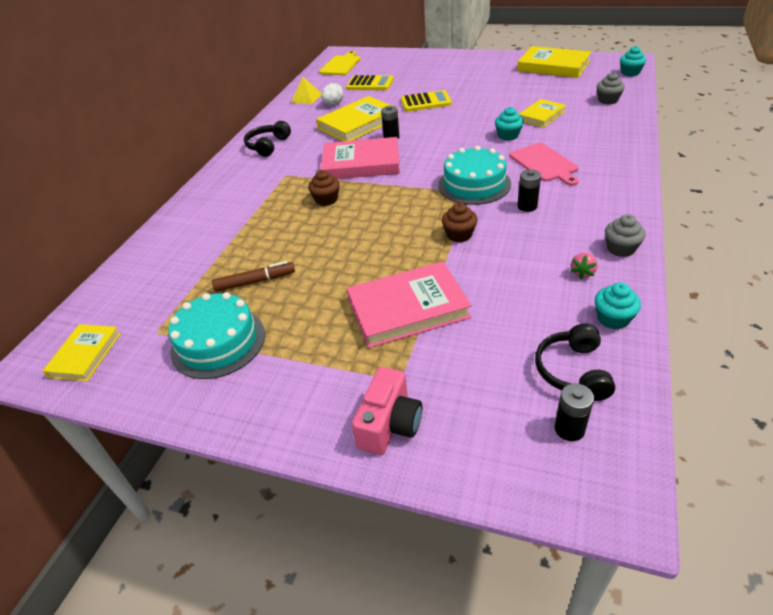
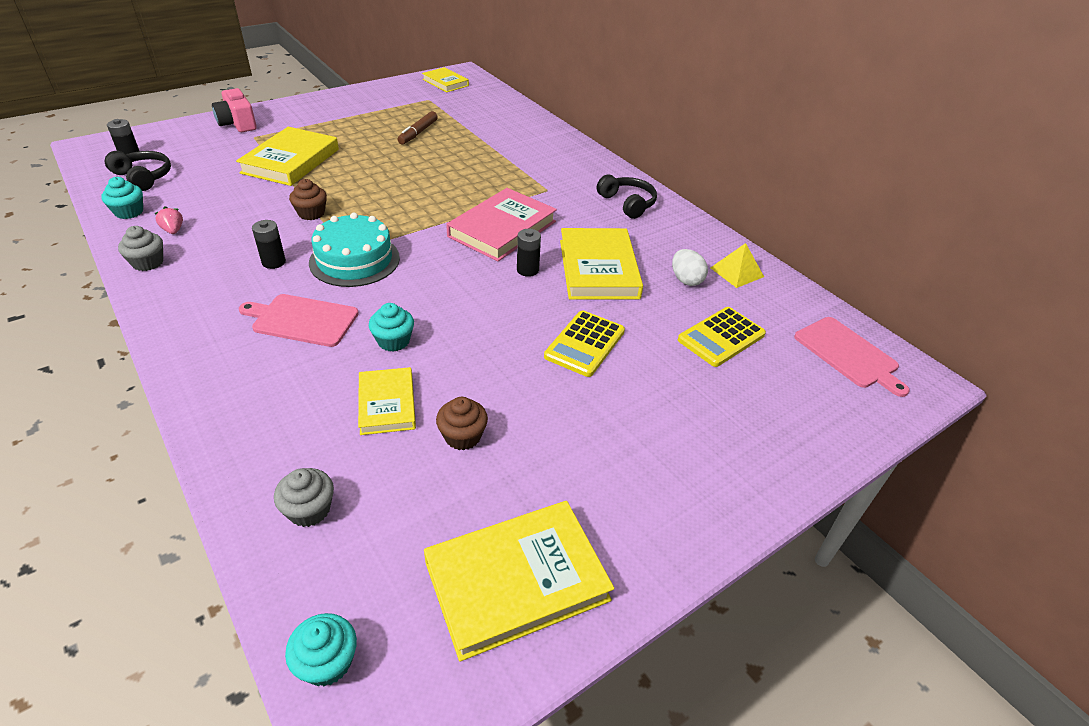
camera: 120 degrees right, 0 degrees up
turquoise cake [168,292,265,379] -> none
brown cupcake [308,170,340,206] -> brown cupcake moved to [436,397,488,450]
yellow cutting board [319,51,361,75] -> pink cutting board [794,317,910,397]
pink book [347,261,472,348] -> yellow book [236,127,339,186]

